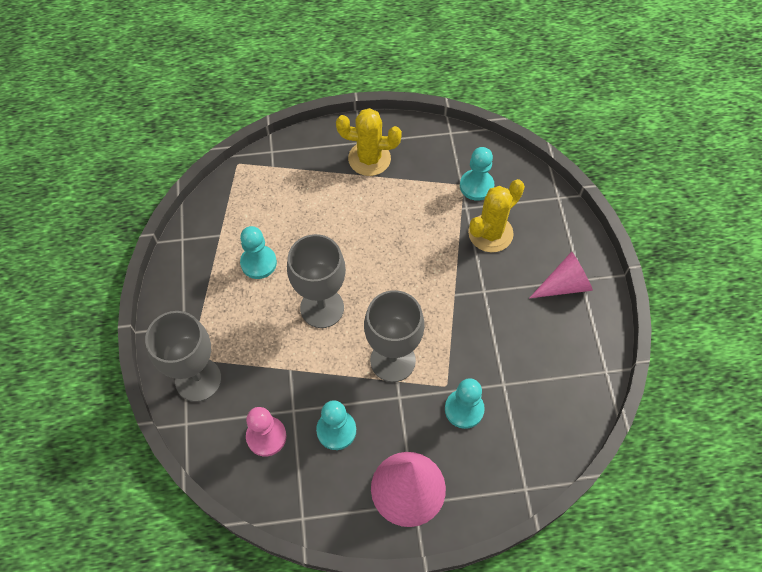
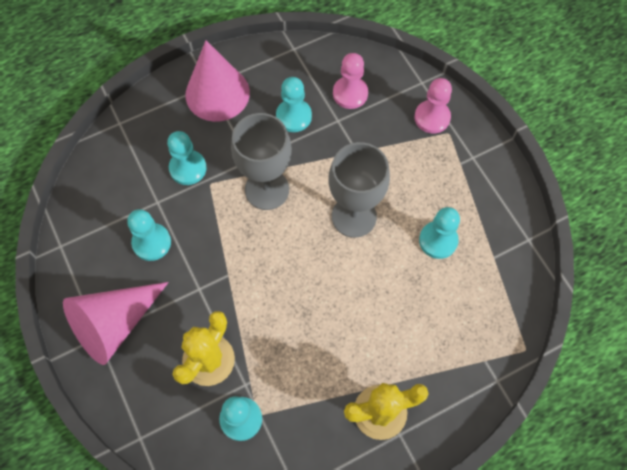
camera: 160 degrees right, 5 degrees up
grey goblet [145,311,221,402] -> pink pawn [414,78,452,134]
pink cone [530,251,593,298] -> pink cone [63,282,169,365], size x1.53
none -> turquoise pawn [127,209,171,261]

